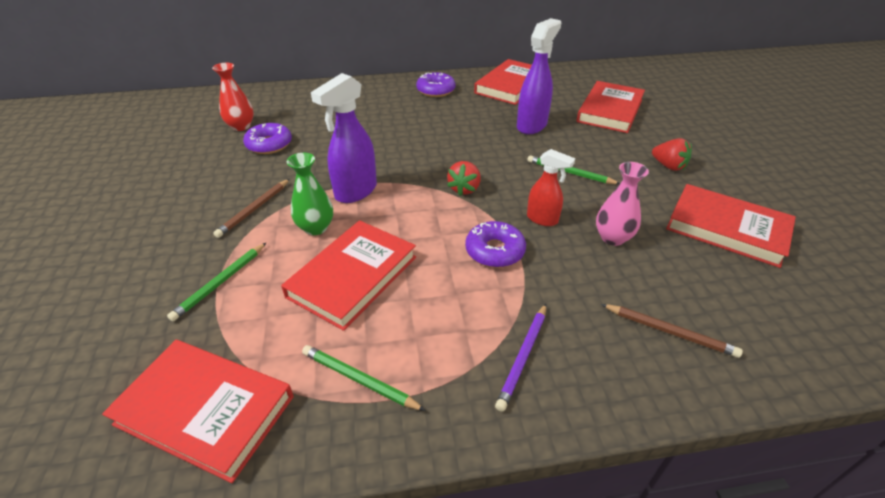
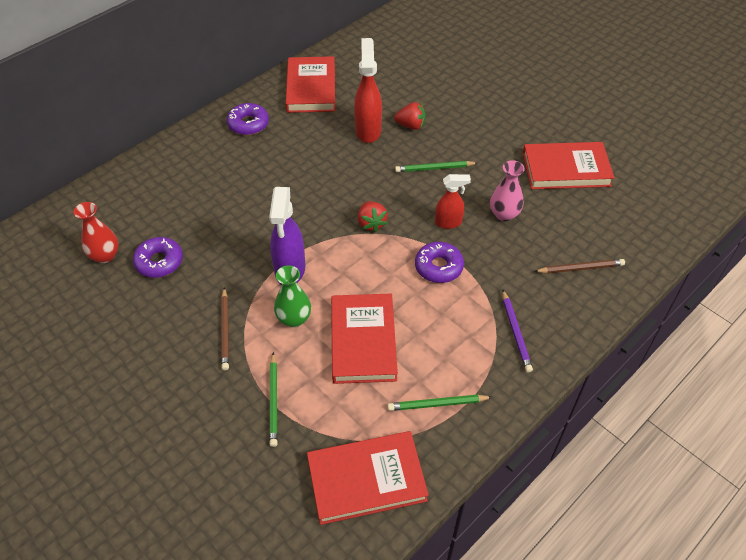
camera: 35 degrees left, 10 degrees up
purple spray bottle [517,18,561,134] -> red spray bottle [354,38,382,143]
red book [576,81,645,133] -> none
red strawberry [652,138,692,171] -> red strawberry moved to [394,102,426,130]

